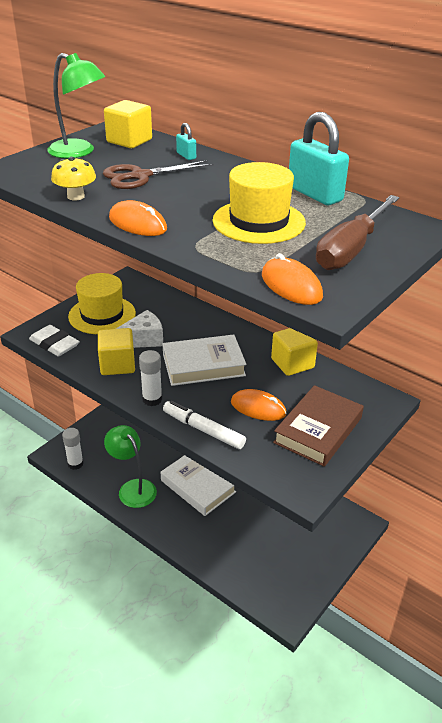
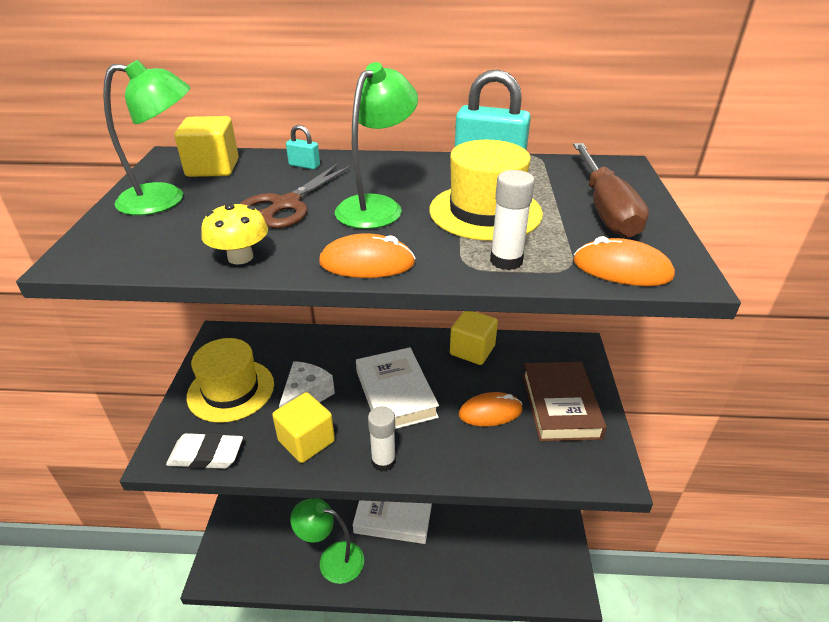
camera: 35 degrees left, 0 degrees up
white glue stick [62,428,84,470] -> white glue stick moved to [490,170,535,270]
white book [163,335,247,386] -> white book turned 60 degrees counterclockwise [356,347,439,429]
white marker [163,401,246,449] -> none
none -> green lamp [335,62,418,229]

